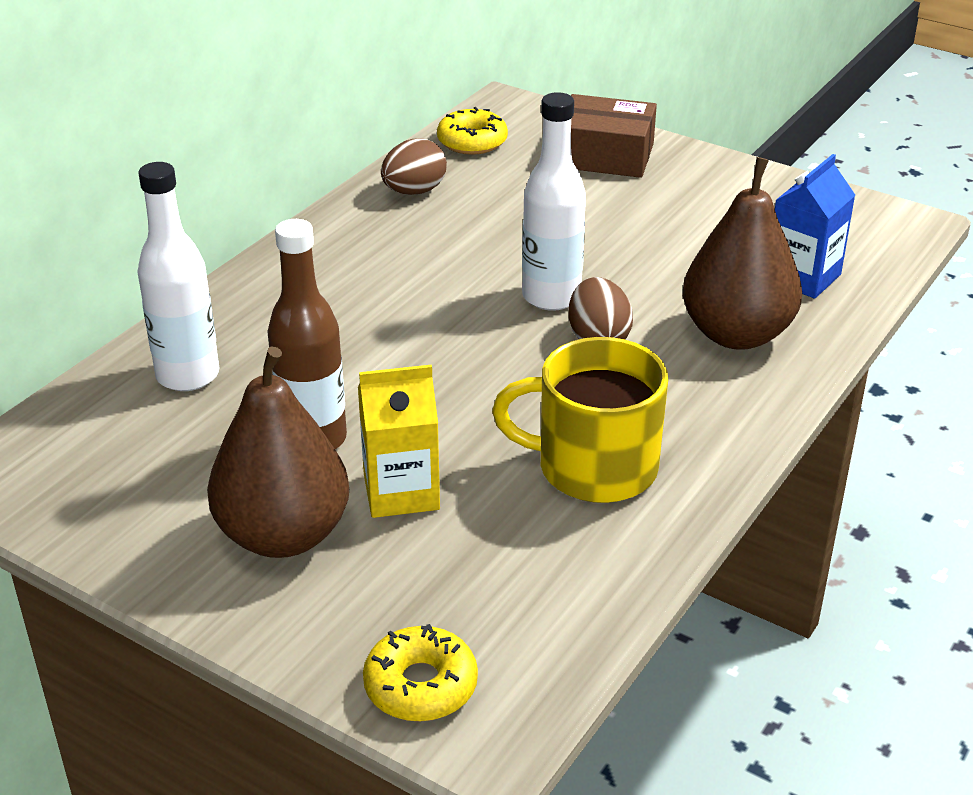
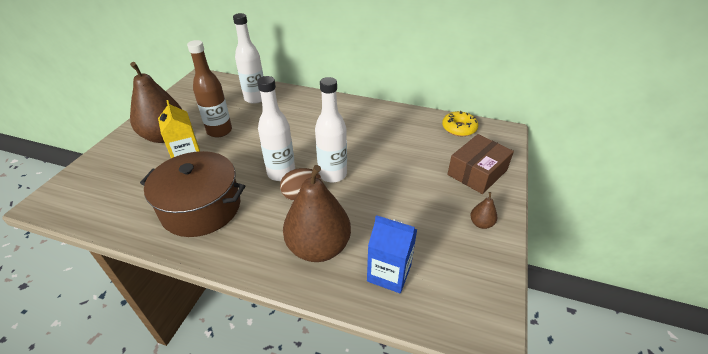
camera: 75 degrees right, 5 degrees up
yellow donut [363,624,478,722] -> none
brown egg [381,138,447,195] -> none
yellow mug [492,337,668,503] -> brown pot [140,151,245,237]
brown box [571,94,657,178] -> brown box turned 45 degrees clockwise [447,134,514,194]
none -> white bottle [257,76,295,181]
none -> brown pear [470,192,497,229]

